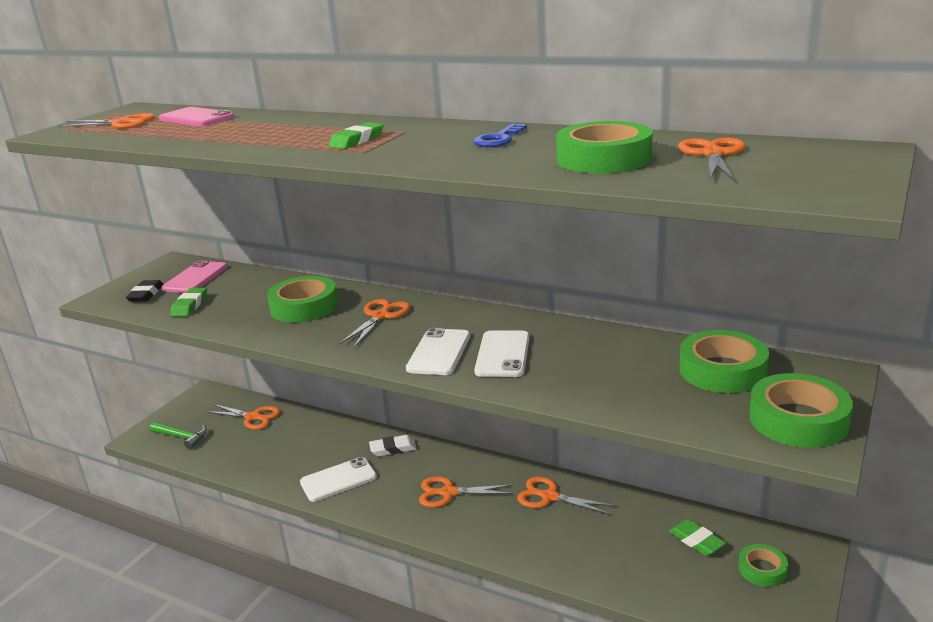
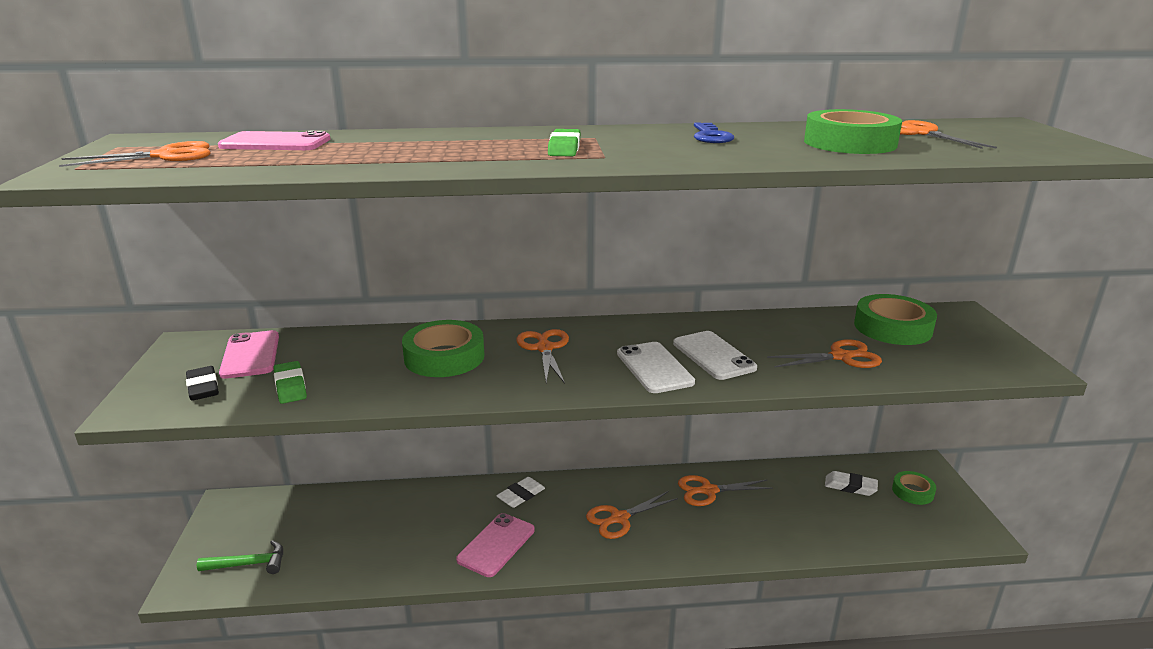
camera: 35 degrees left, 0 degrees up
orange scissors [205,404,280,430] -> orange scissors moved to [767,339,882,368]
white phone [300,457,377,502] -> pink phone [456,513,535,577]
green eraser [669,519,726,556] -> white eraser [825,471,878,496]
green tape [749,373,853,448] -> none

